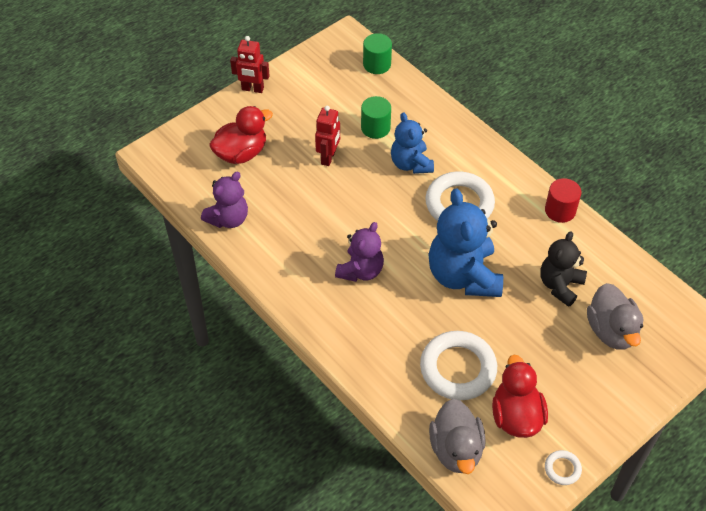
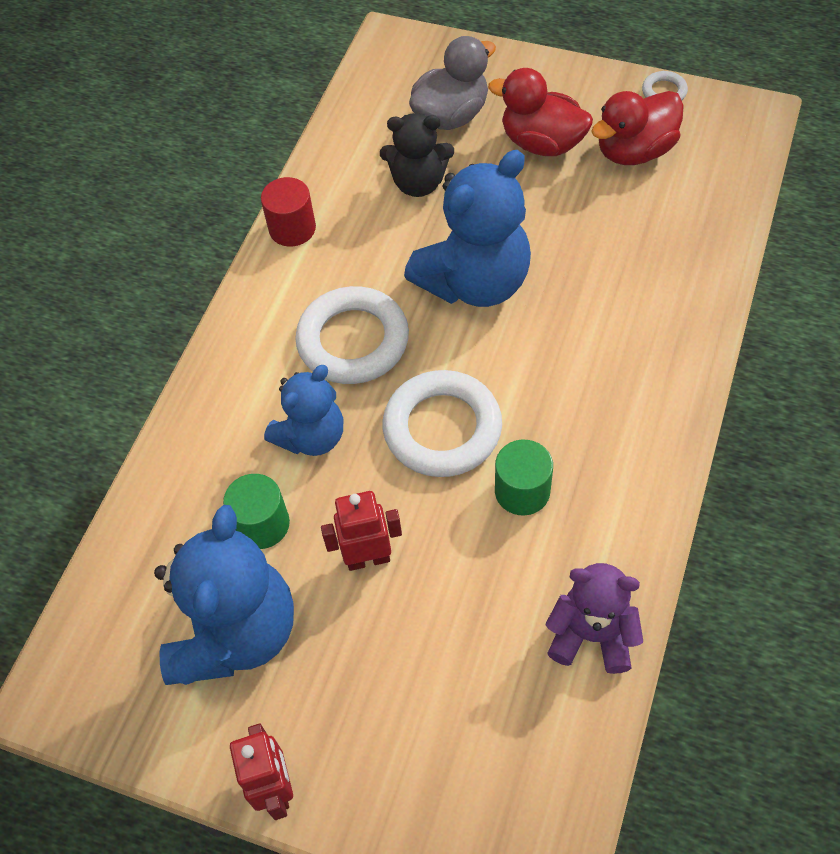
camera: 115 degrees left, 5 degrees up
red duck [209,106,273,164] -> red duck moved to [488,68,593,156]
purple teddy bear [335,222,384,282] -> none
green cylinder [363,33,392,74] -> green cylinder moved to [495,440,553,515]
white ring [420,331,497,400] -> white ring moved to [383,370,502,477]
grey duck [429,399,486,474] -> none
none -> blue teddy bear [154,505,294,685]

